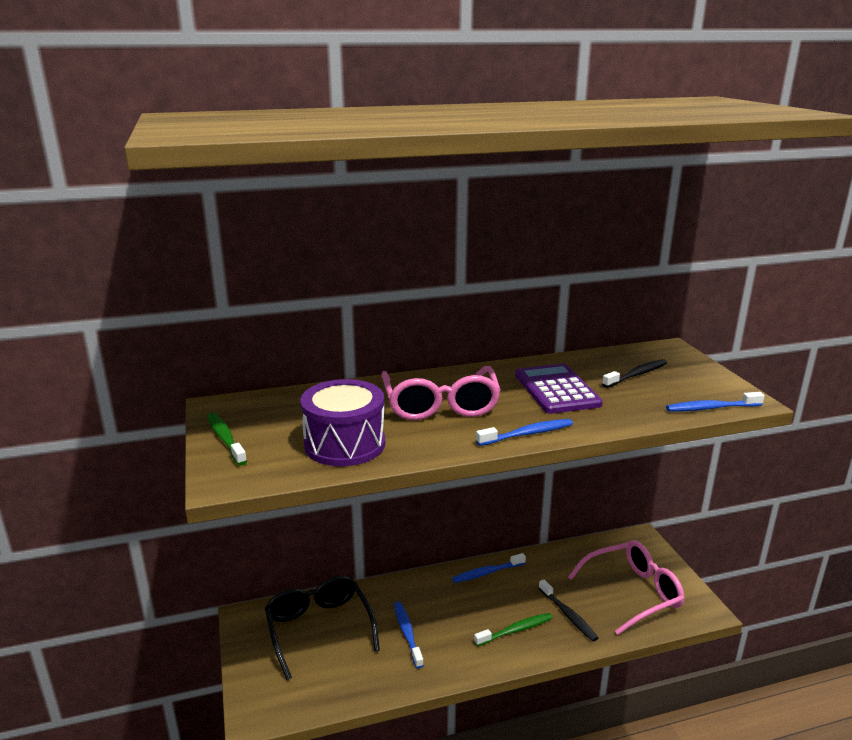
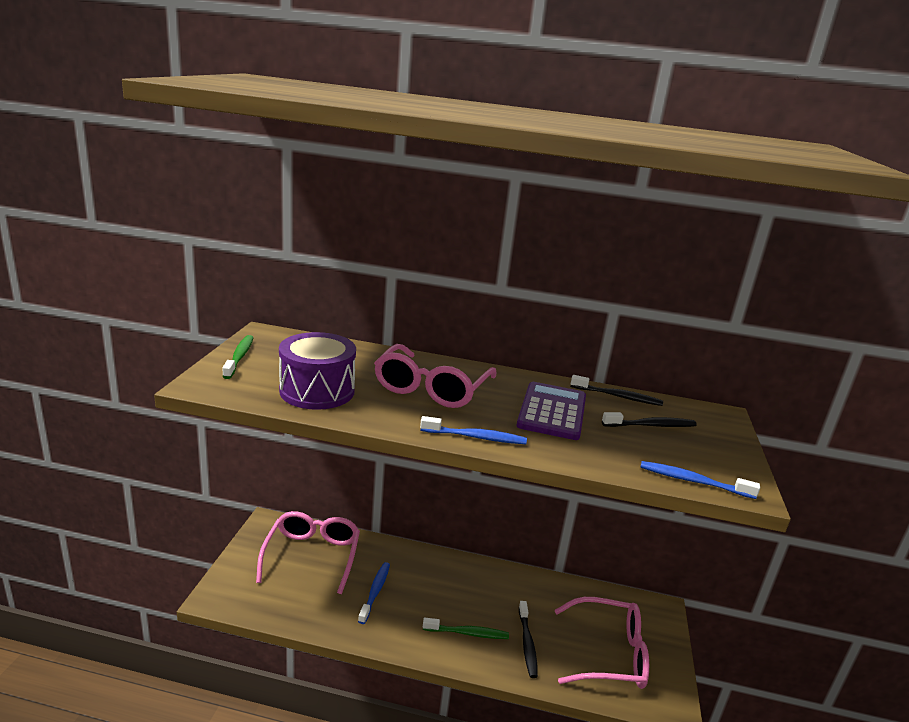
camera: 25 degrees right, 0 degrees up
black glasses [265,576,380,680] -> pink glasses [256,511,360,594]
blue toothbrush [452,553,526,583] -> none
none -> black toothbrush [571,375,663,406]

